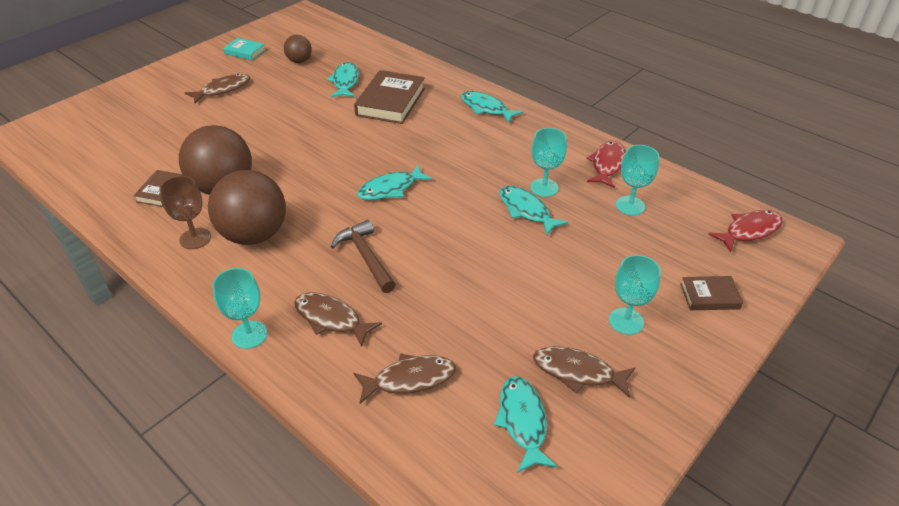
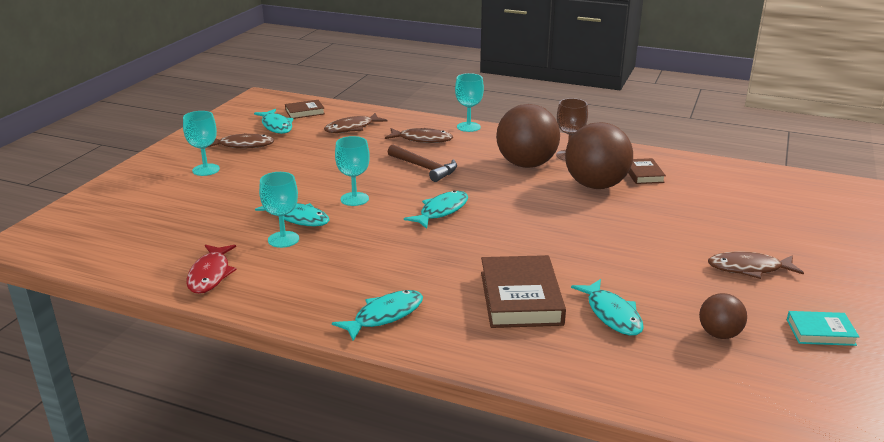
camera: 160 degrees right, 15 degrees down
brown fish [185,74,250,103] -> brown fish turned 60 degrees clockwise [708,251,804,279]
turquoise fish [461,91,523,123] -> turquoise fish turned 60 degrees counterclockwise [332,290,423,341]
turquoise goblet [616,145,659,215] -> turquoise goblet moved to [335,136,370,206]
brown book [680,276,743,310] -> brown book moved to [285,100,325,119]
red fish [708,210,783,252] -> none

